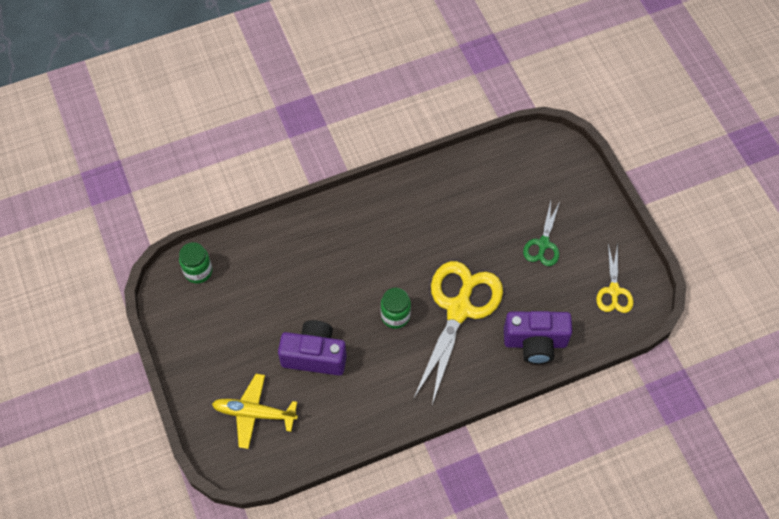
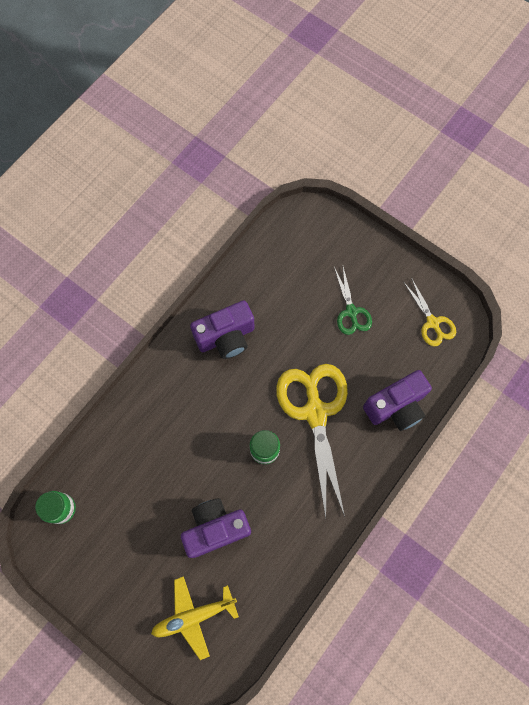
camera: 30 degrees left, 10 degrees up
none -> purple camera [190,300,255,359]

